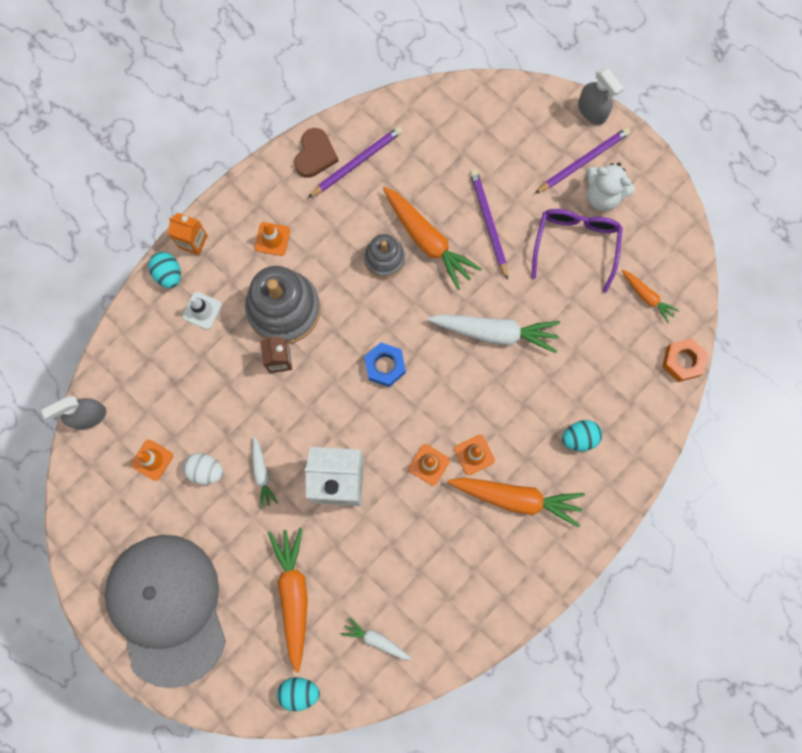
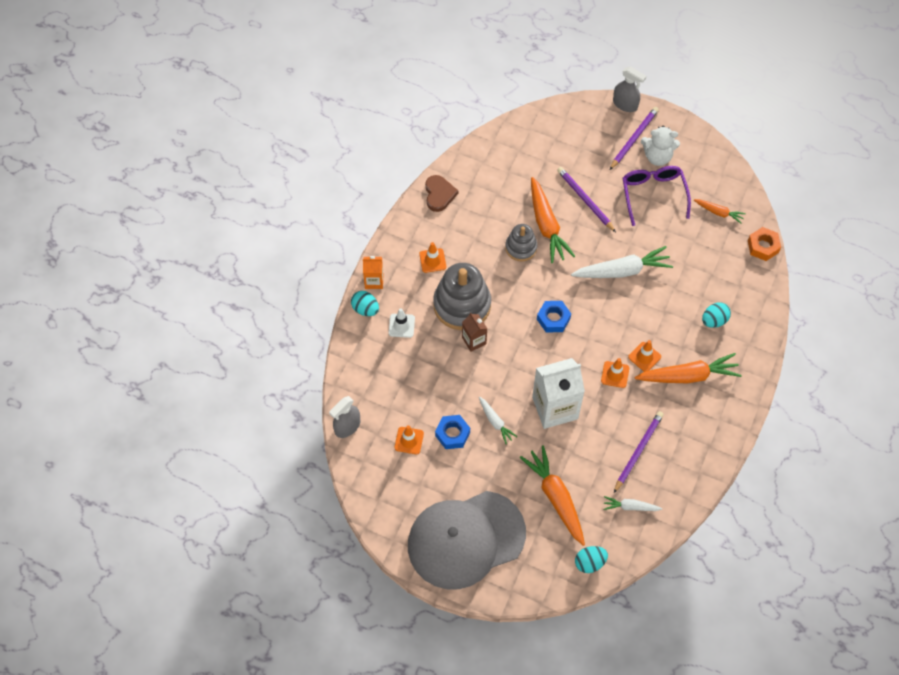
camera: 20 degrees left, 15 degrees down
grey cap [105,535,226,688] -> grey cap turned 75 degrees counterclockwise [408,491,526,589]
white egg [183,453,223,485] -> blue nut [435,415,470,449]
purple pencil [308,126,403,198] -> purple pencil moved to [614,411,664,493]
orange carrot [383,187,482,290] -> orange carrot turned 45 degrees clockwise [531,177,575,263]

